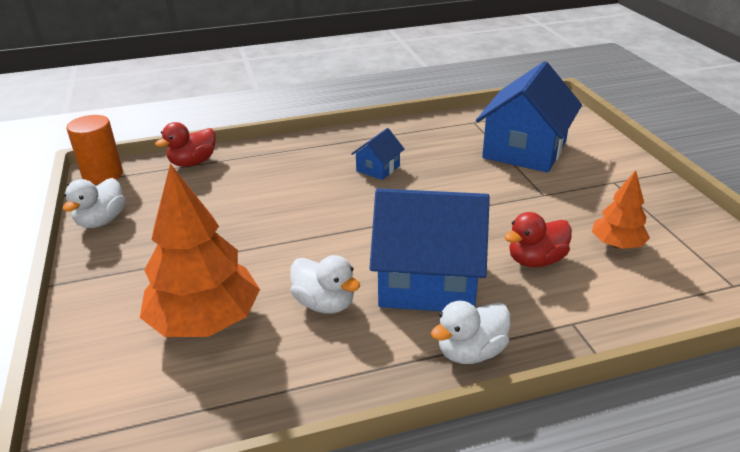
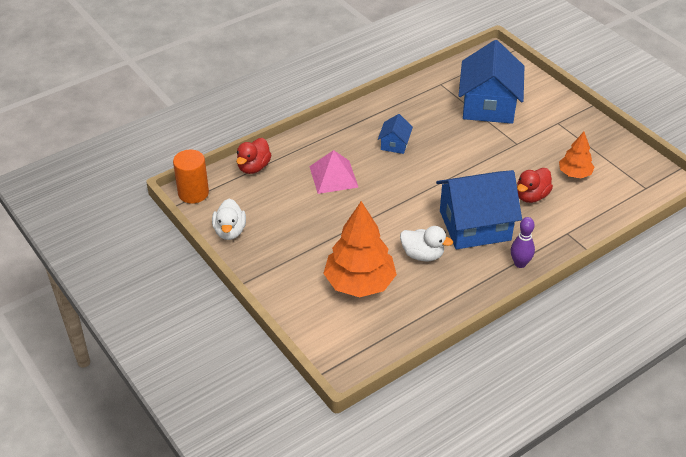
camera: 20 degrees left, 10 degrees up
white duck [431,301,510,364] -> purple bowling pin [511,217,535,268]
none -> pink pyramid [309,150,358,194]

